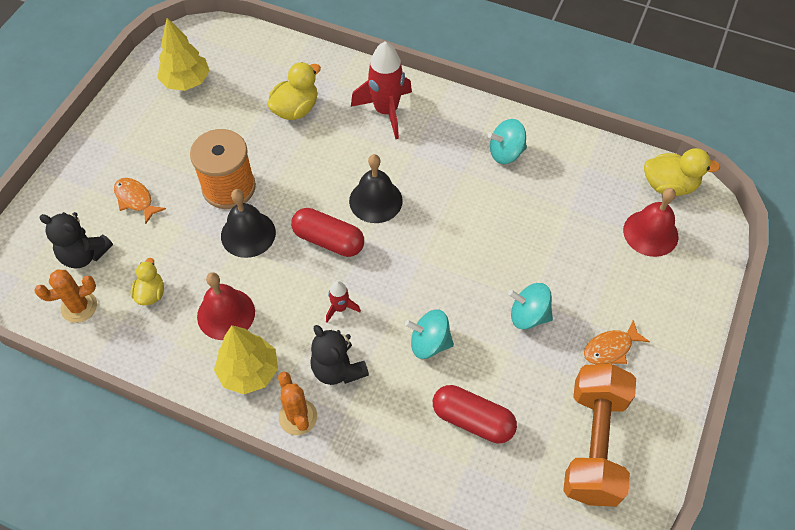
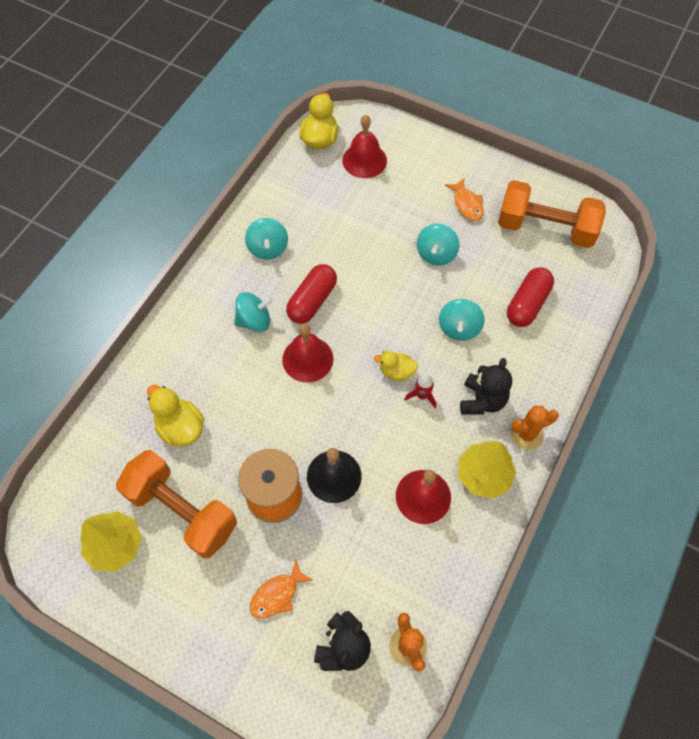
camera: 85 degrees left, 5 degrees up
yellow duck [131,258,164,305] -> yellow duck moved to [374,351,418,381]
red capsule [291,208,364,257] -> red capsule moved to [286,264,337,324]
black teddy bear [310,325,369,385] -> black teddy bear turned 45 degrees counterclockwise [460,358,512,414]
black bell [349,154,403,223] -> red bell [282,323,333,383]
red rocket [351,41,412,139] -> none
none -> orange dumbbell [116,450,237,558]
none -> turquoise spinning top [234,292,273,332]

